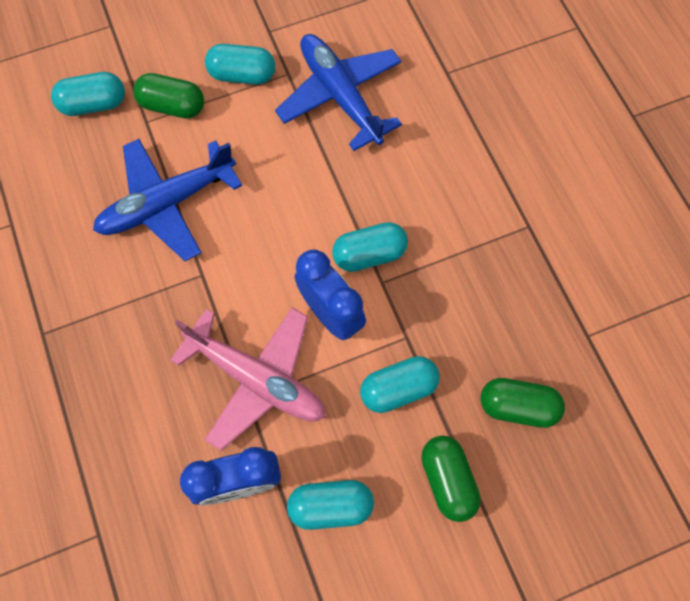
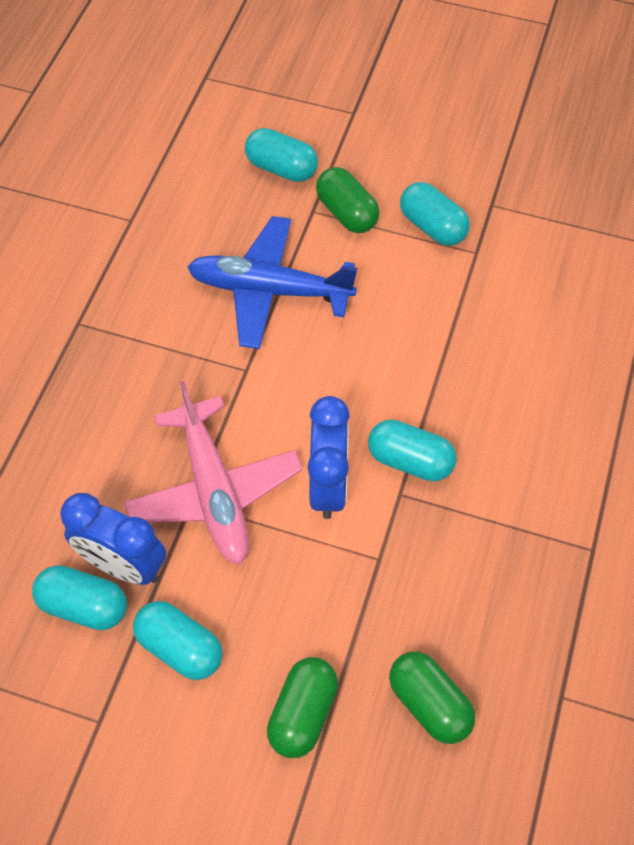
camera: 40 degrees right, 10 degrees down
blue plane [275,34,402,151] -> none
turquoise capsule [360,356,440,413] -> turquoise capsule moved to [32,565,127,630]

